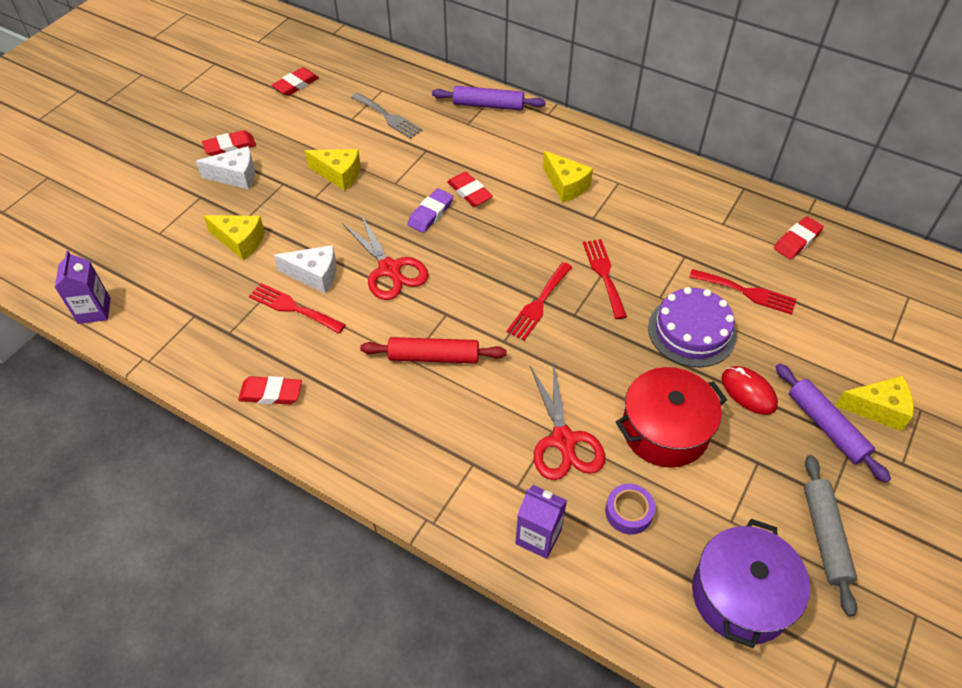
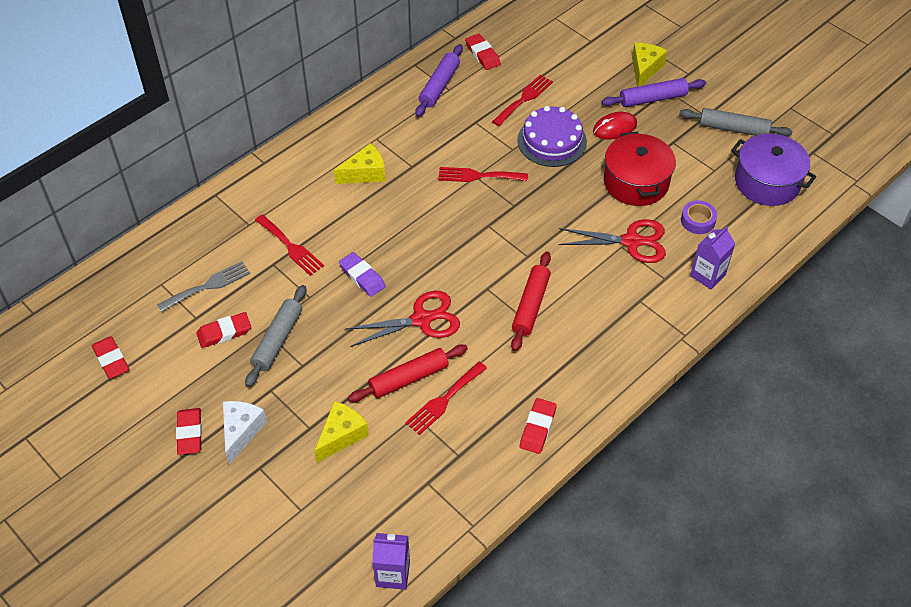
camera: 75 degrees left, 0 degrees up
white cheese [274,245,337,293] -> red rolling pin [348,345,468,402]
yellow cheese [305,149,361,191] -> grey rolling pin [245,285,306,387]
purple rolling pin [432,86,546,111] -> purple rolling pin moved to [415,44,463,117]
red eraser [447,172,493,207] -> red eraser moved to [196,312,251,348]
red fork [506,262,572,341] -> red fork moved to [255,214,324,276]

